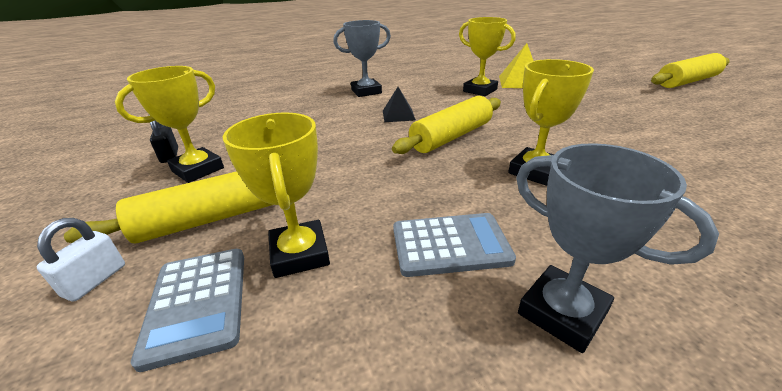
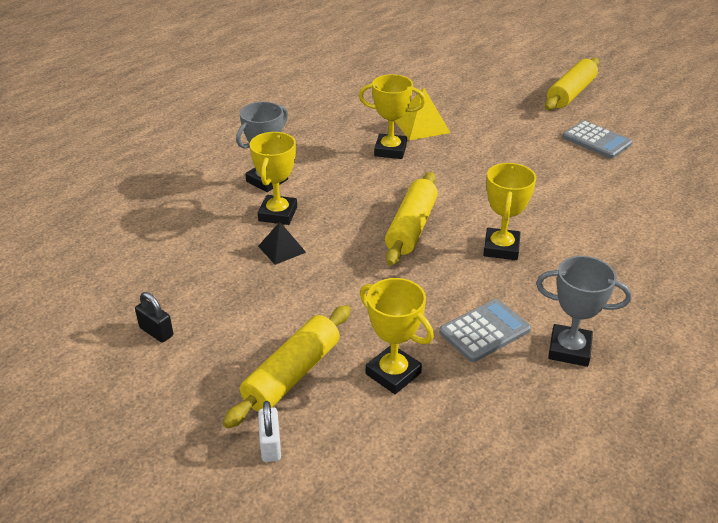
camera: 30 degrees left, 5 degrees up
yellow trophy [115,66,224,183] -> yellow trophy moved to [250,132,297,225]
grey calculator [131,249,244,372] -> grey calculator moved to [562,120,633,159]
black pyramid [383,87,416,122] -> black pyramid moved to [258,222,306,265]

